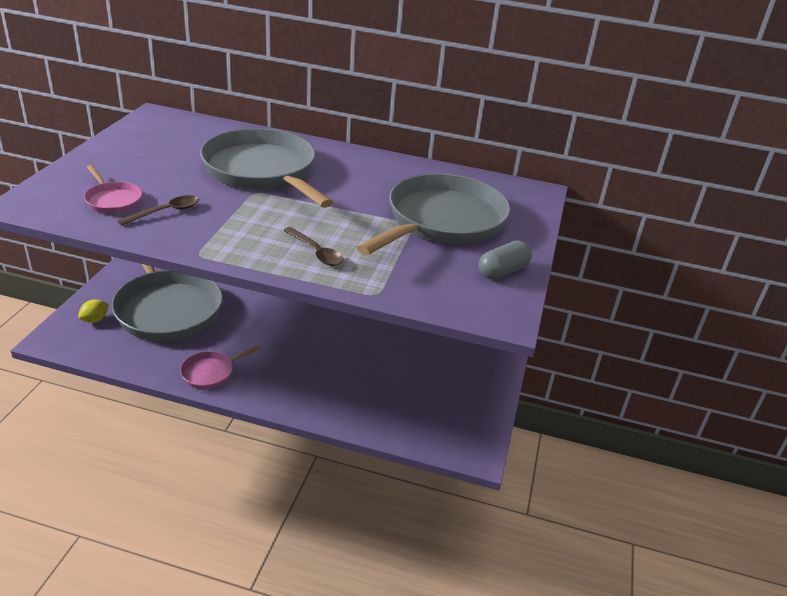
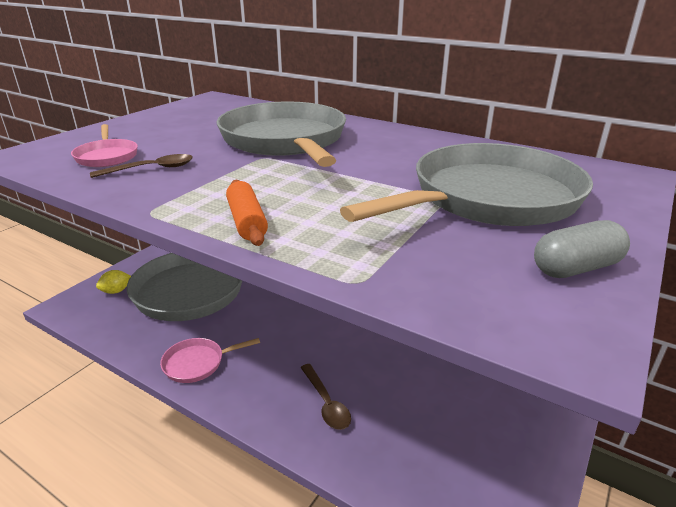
camera: 20 degrees right, 5 degrees down
brown spoon [283,227,344,266] -> brown spoon moved to [300,364,351,430]
none -> orange rolling pin [226,180,268,246]

